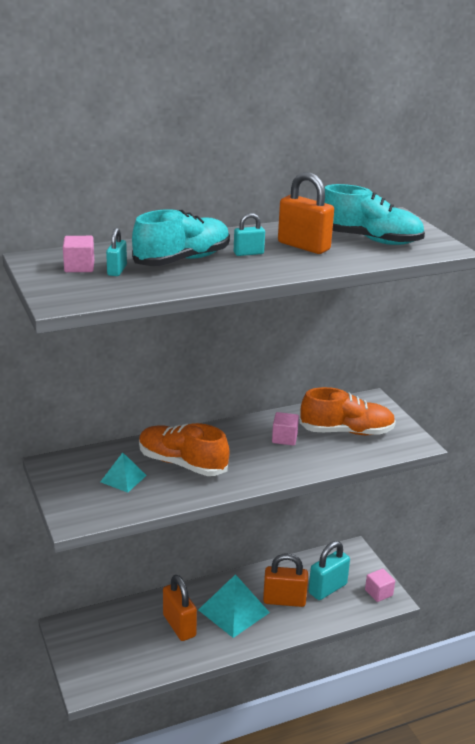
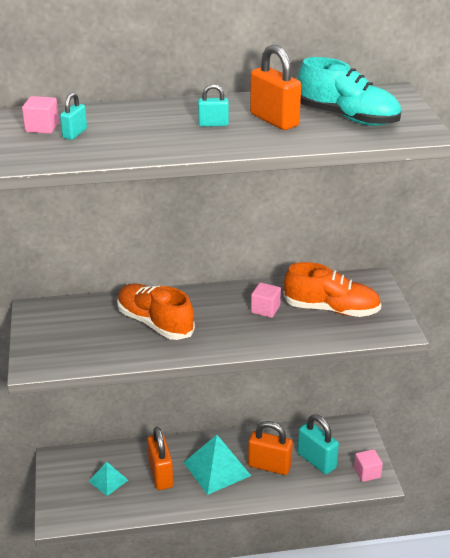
camera: 15 degrees right, 5 degrees up
turquoise pyramid [100,453,147,493] -> turquoise pyramid moved to [88,462,128,496]
turquoise shoe [132,209,230,266] -> none
turquoise padlock [308,541,350,600] -> turquoise padlock turned 75 degrees clockwise [297,414,339,474]

